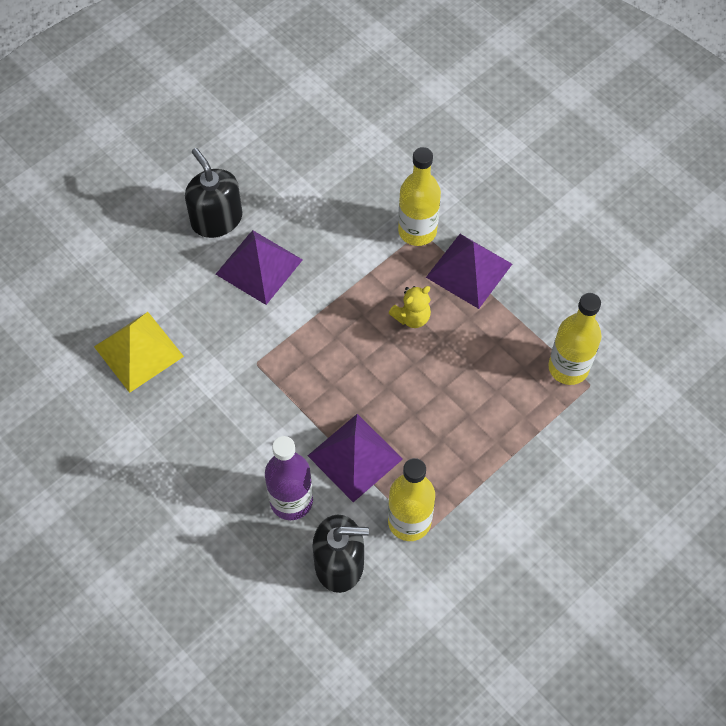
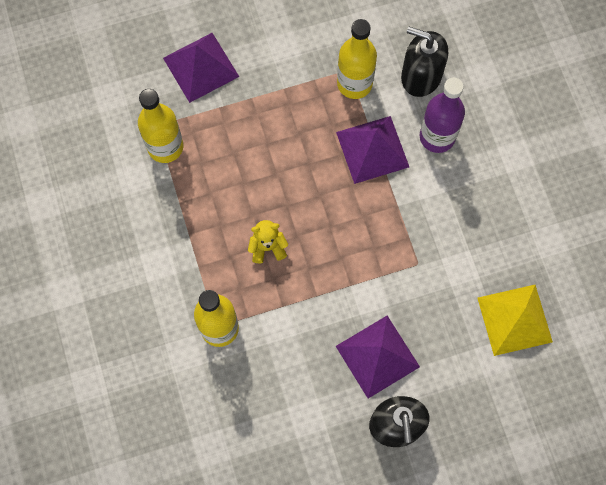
camera: 155 degrees left, 10 degrees up
purple pyramid [426,234,512,309] -> purple pyramid moved to [163,33,239,103]

